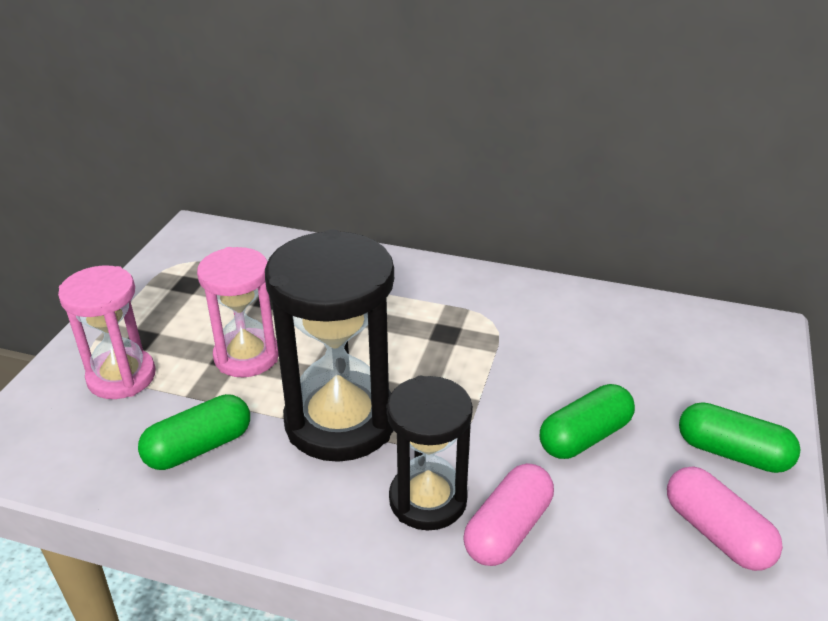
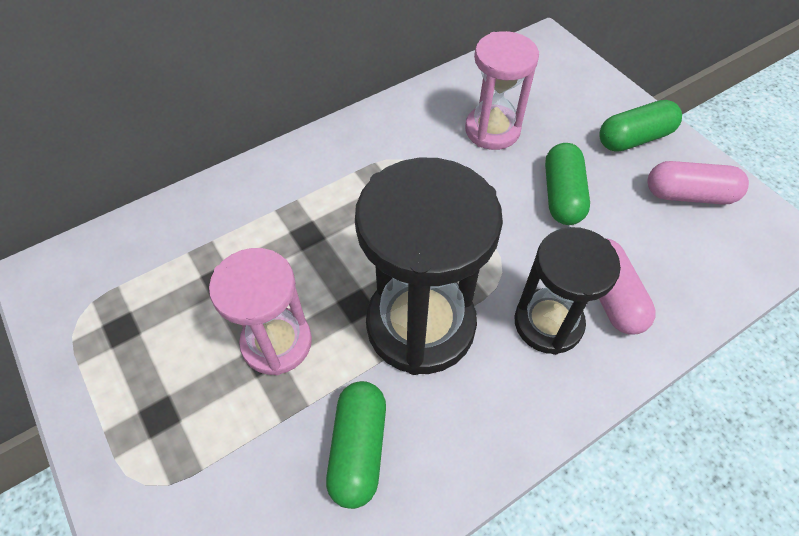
camera: 50 degrees left, 20 degrees up
pink hourglass [58,265,156,399] -> pink hourglass moved to [465,31,539,150]

